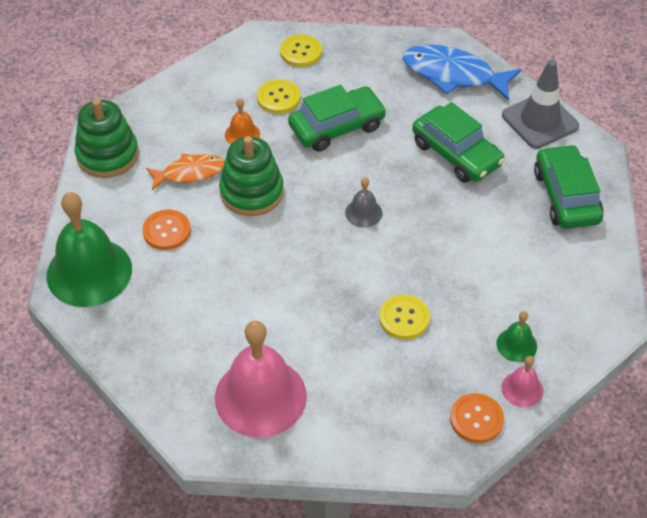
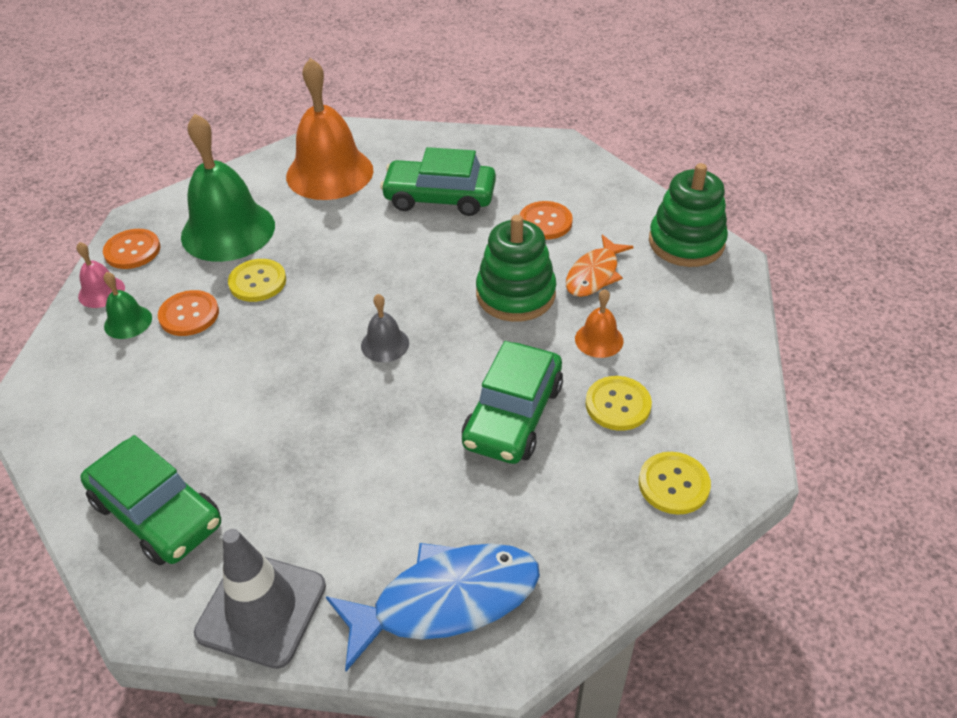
camera: 140 degrees right, 5 degrees down
green bell [46,192,132,307] -> green bell moved to [181,114,275,262]
pink bell [215,321,307,438] -> orange bell [286,58,373,200]
green car [412,102,505,183] -> green car moved to [380,147,496,216]
none -> orange button [158,290,219,336]

